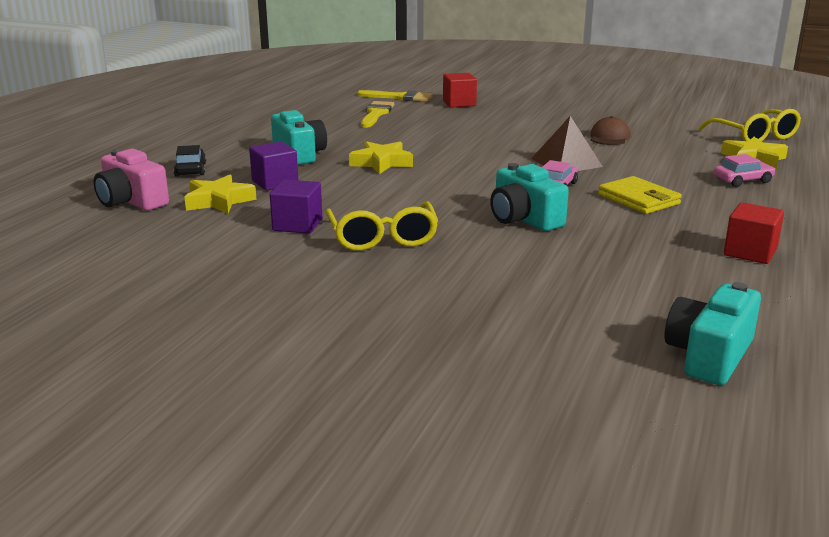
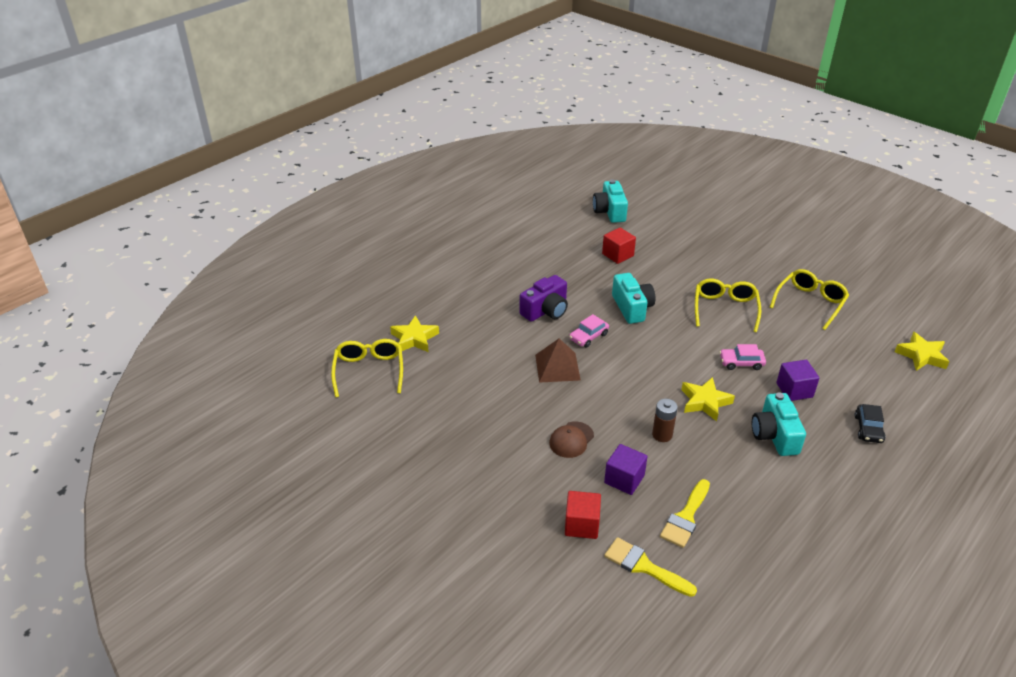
camera: 160 degrees left, 15 degrees up
pink camera [94,149,169,211] -> none
yellow star [184,175,257,214] -> yellow star moved to [895,332,949,371]
purple cube [270,179,322,234] -> purple cube moved to [604,444,648,495]
brown cap [590,116,630,145] -> brown cap moved to [549,421,594,458]
yellow wallet [598,176,682,214] -> purple camera [519,275,568,322]
turquoise camera [664,282,761,385] -> turquoise camera turned 120 degrees clockwise [593,179,628,223]
pink car [713,154,775,187] -> pink car moved to [720,344,766,370]
red cube [724,202,784,264] -> red cube moved to [602,228,636,264]
none -> brown battery [652,399,678,442]
none -> yellow glasses [770,269,849,330]

